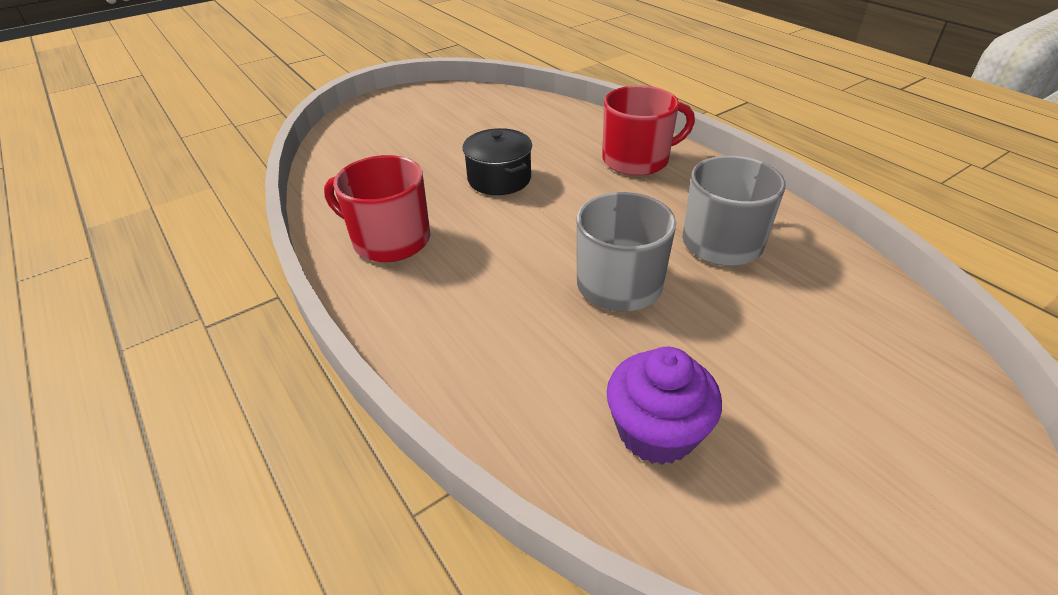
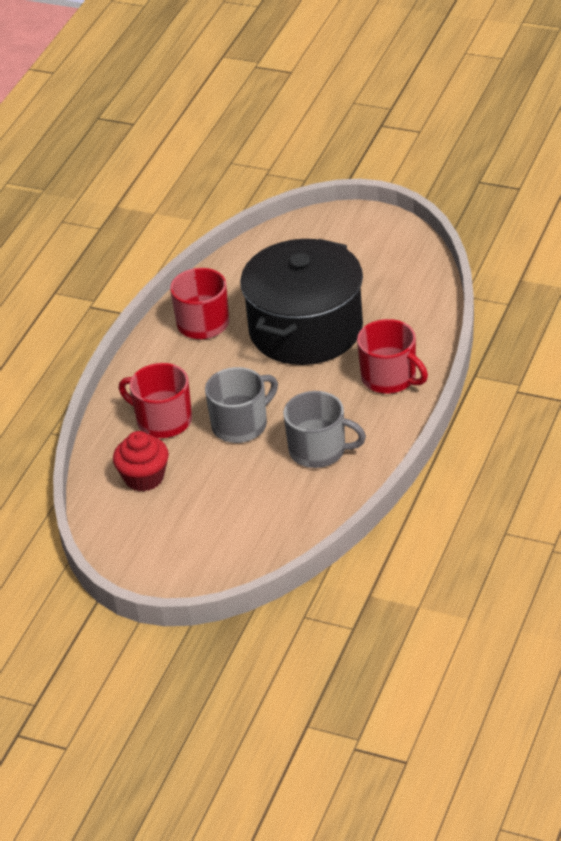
camera: 60 degrees right, 0 degrees up
black pot [462,128,532,195] -> black pot [240,239,363,365], size x2.29
purple cupcake [607,347,722,465] -> red cupcake [113,431,169,491]
none -> red mug [119,363,192,438]

